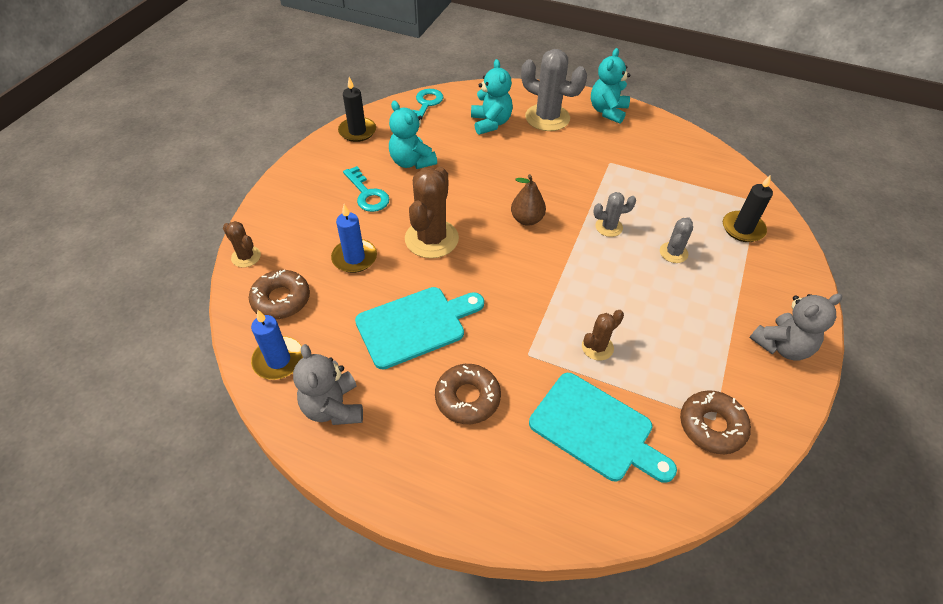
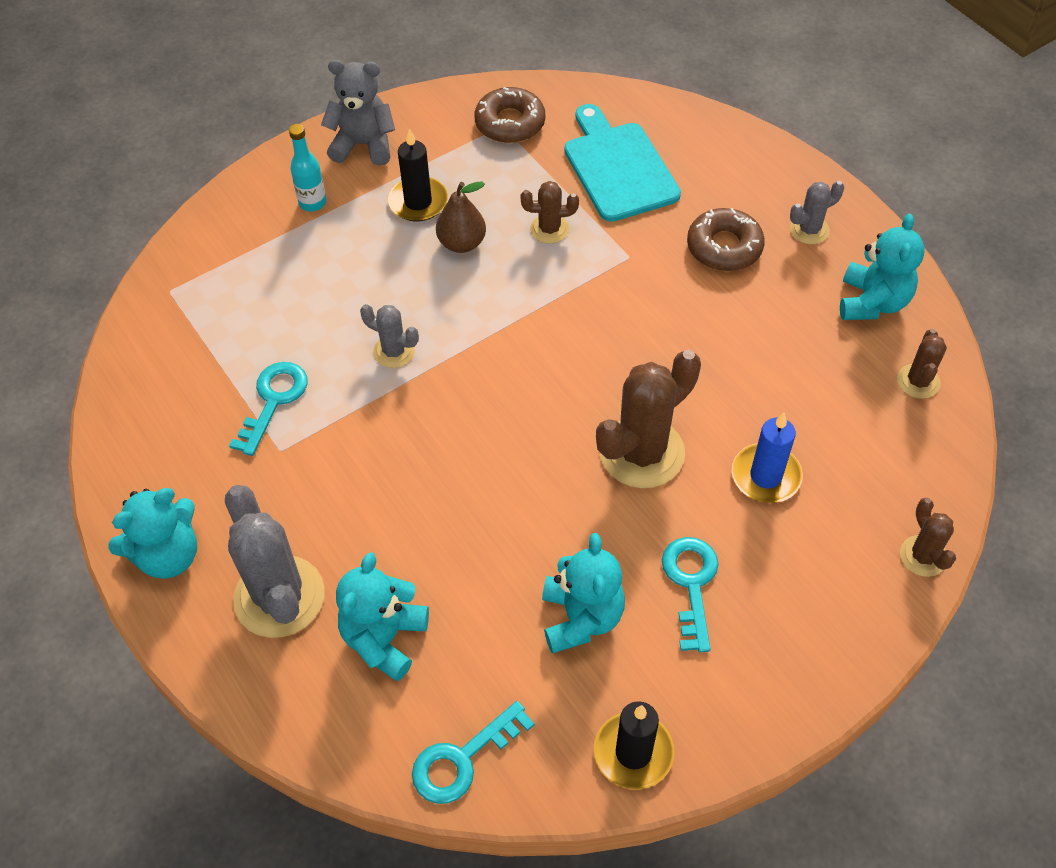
camera: 145 degrees left, 5 degrees up
brown donut [249,270,310,319] -> none
blue candle [251,309,303,380] -> brown cactus [897,329,947,399]
grey teddy bear [293,344,363,425] -> turquoise teddy bear [840,214,925,320]
turquoise cutting board [355,287,484,370] -> none
brown pear [511,174,546,226] -> brown pear moved to [436,182,486,253]
grey cactus [660,217,693,263] -> grey cactus moved to [790,181,844,244]
black candle [723,175,773,242] -> black candle moved to [387,129,448,222]
none -> turquoise key [229,362,308,456]
none -> turquoise bottle [289,124,327,211]

